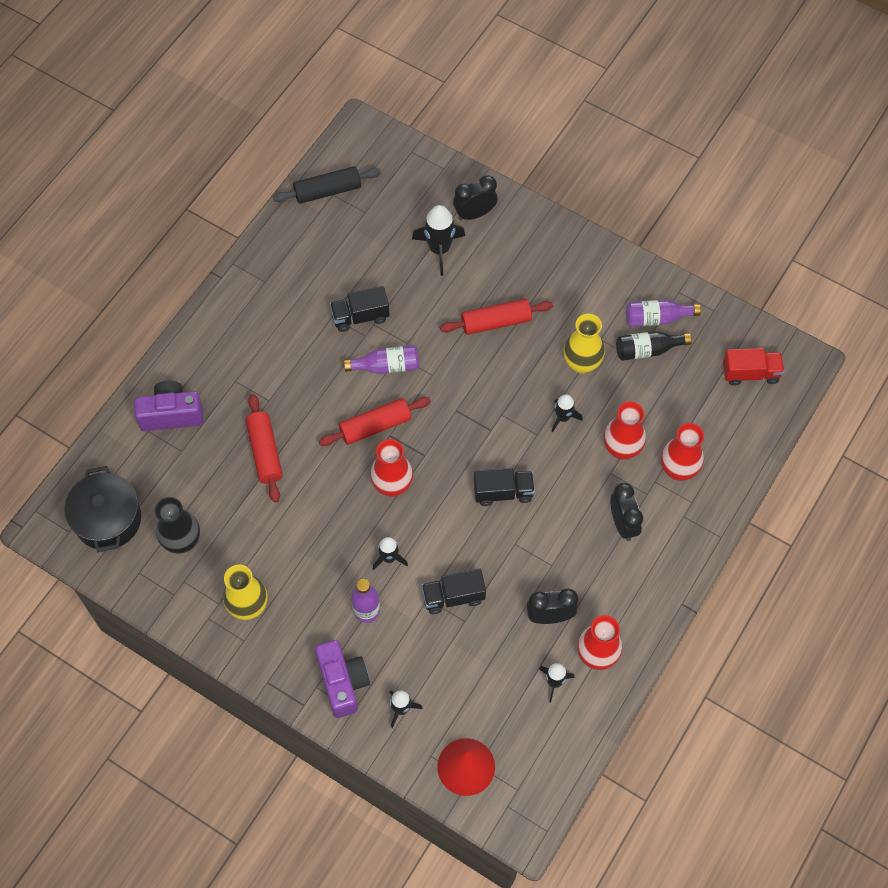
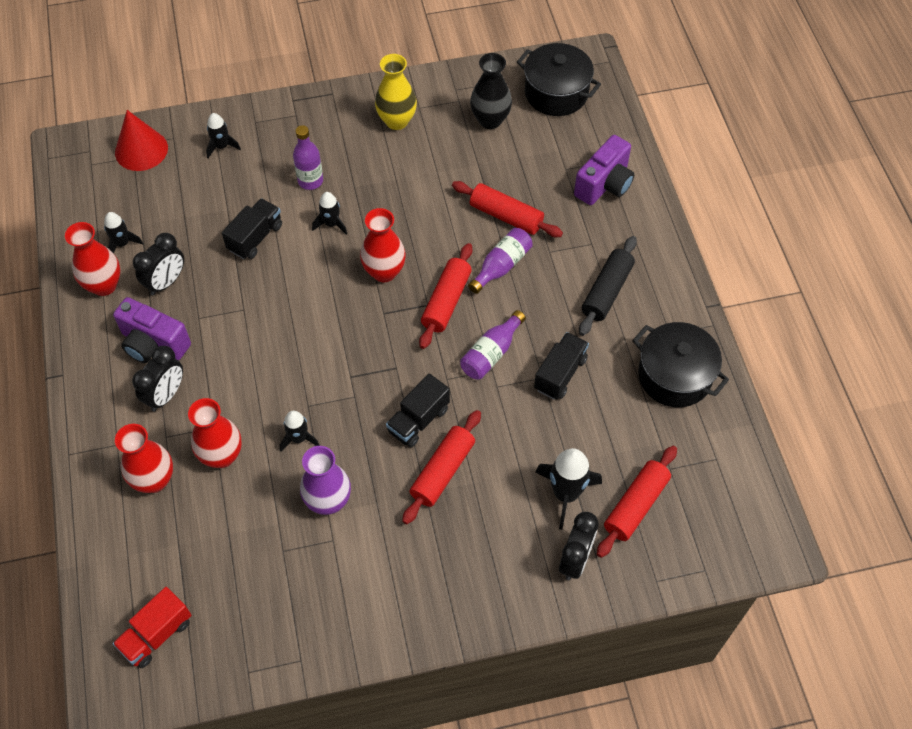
camera: 135 degrees right, 5 degrees down
black rolling pin [273,166,381,204] -> black rolling pin moved to [579,236,637,336]
purple camera [315,640,370,718] -> purple camera moved to [113,297,191,363]
black truck [474,468,535,506] -> black truck moved to [386,373,450,448]
yellow vase [563,314,605,374] -> purple vase [300,446,351,515]
black clock [610,483,643,541] -> black clock turned 90 degrees counterclockwise [132,346,183,412]
black bottle [616,331,692,361] -> none
purple bottle [626,300,701,327] -> purple bottle moved to [468,228,533,294]
none -> red rolling pin [597,446,677,558]
none -> black pot [632,322,729,407]

